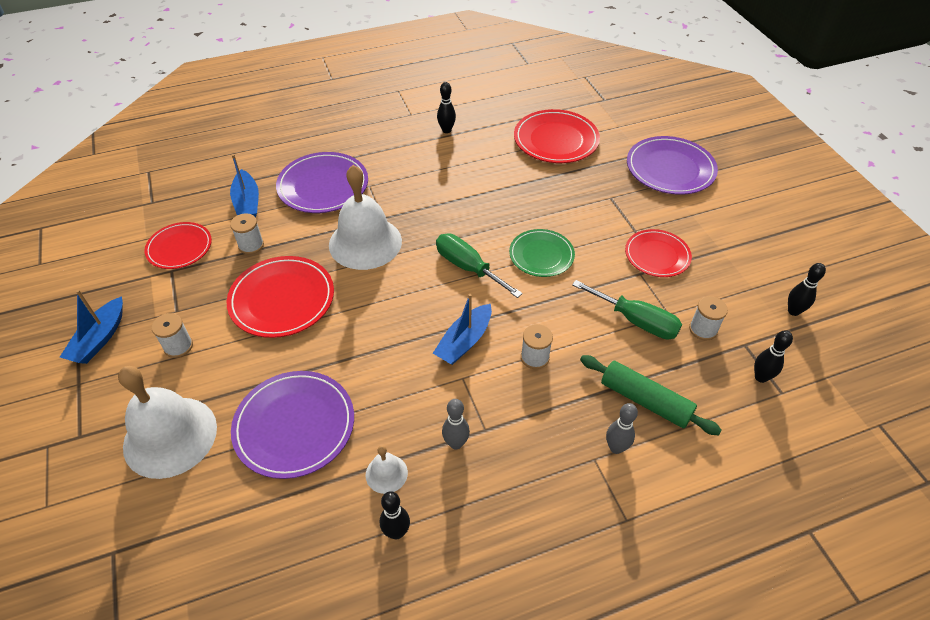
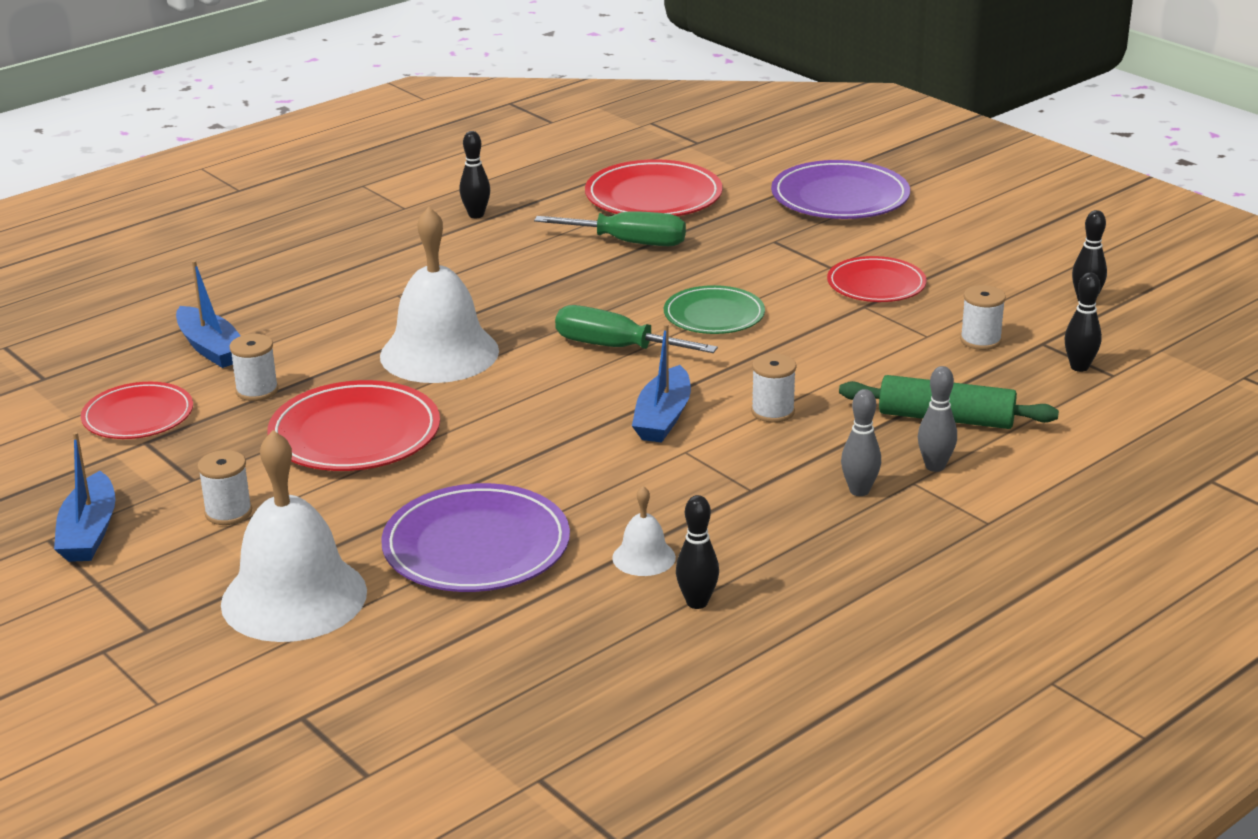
camera: 20 degrees left, 20 degrees down
purple plate [276,152,368,213] -> none
grey bowling pin [442,399,470,450] -> grey bowling pin moved to [841,389,881,496]
green screwdriver [572,280,682,339] -> green screwdriver moved to [534,211,686,246]

